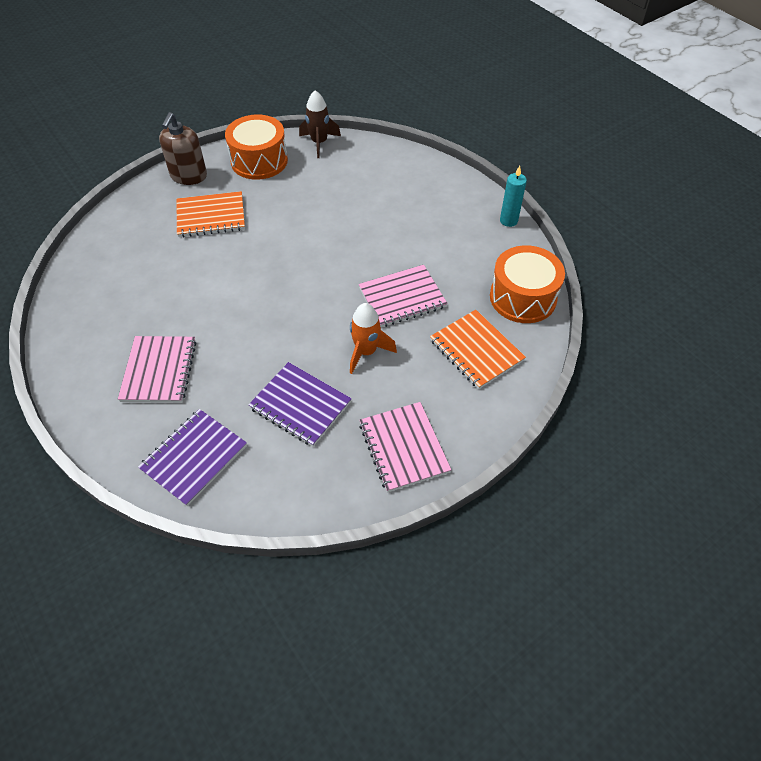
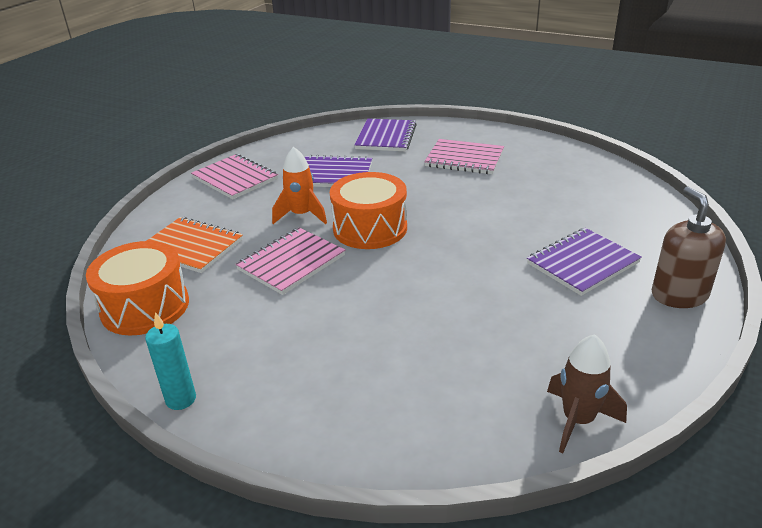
camera: 155 degrees right, 20 degrees down
pink notebook [118,336,196,403] -> pink notebook turned 45 degrees counterclockwise [424,139,504,174]
orange notebook [177,191,245,237] -> purple notebook [527,228,642,296]
orange drum [225,114,288,180] -> orange drum moved to [330,172,407,249]

